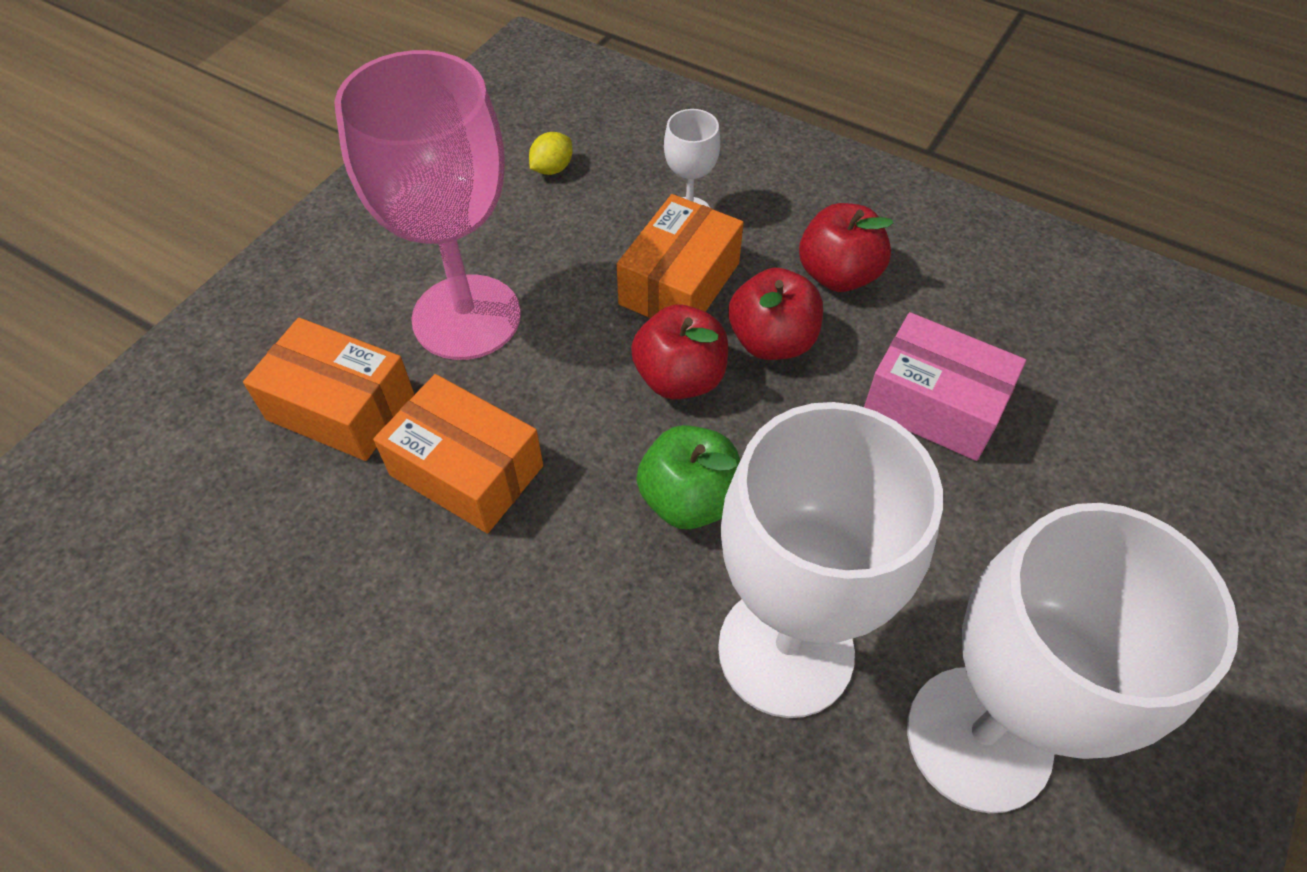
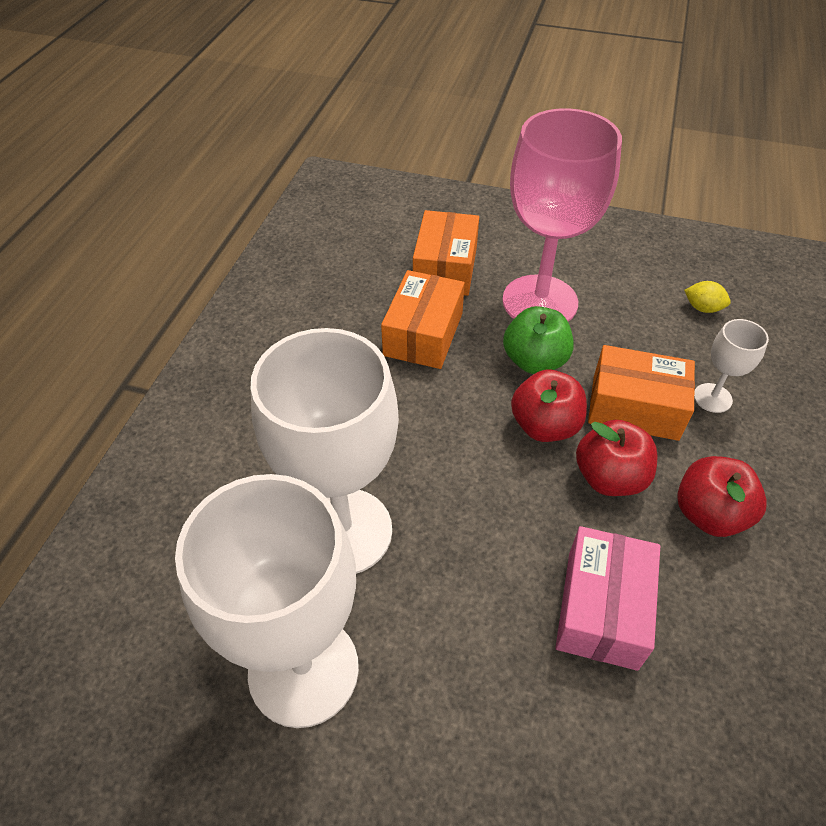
camera: 75 degrees right, 5 degrees down
green apple [637,425,740,529] -> green apple moved to [503,306,574,374]

